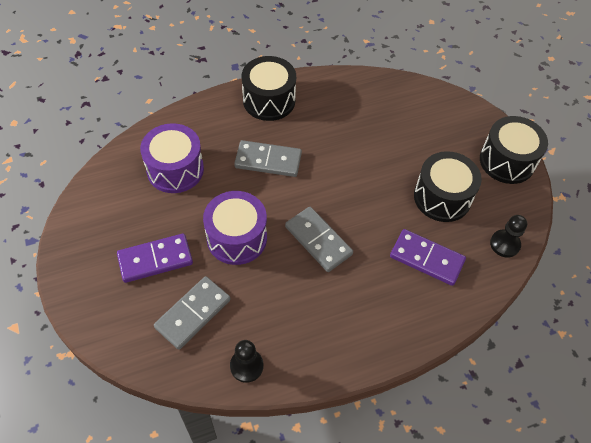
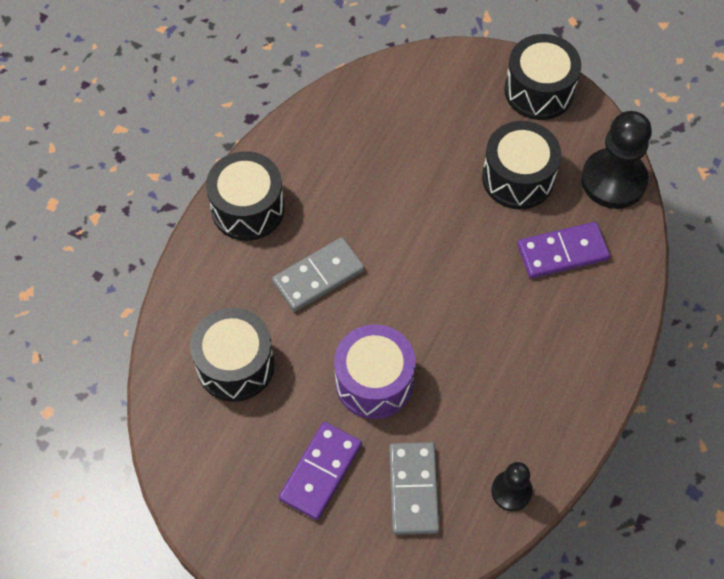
camera: 40 degrees left, 5 degrees up
purple drum [140,123,204,193] -> black drum [190,308,275,402]
grey domino [285,207,353,272] -> none
black pawn [490,215,527,258] -> black pawn [581,111,652,209], size x1.82

